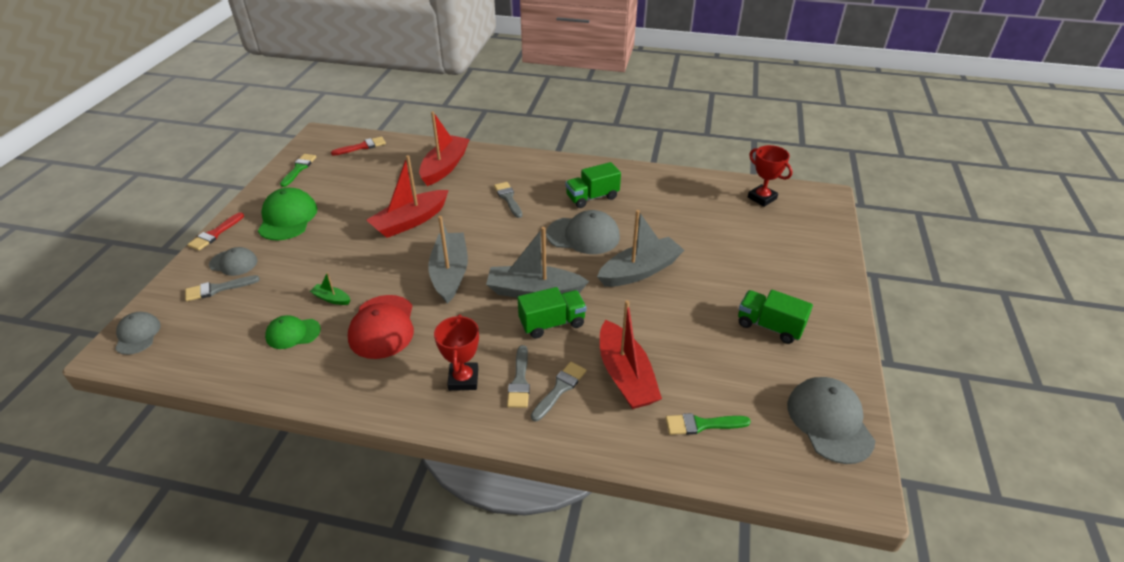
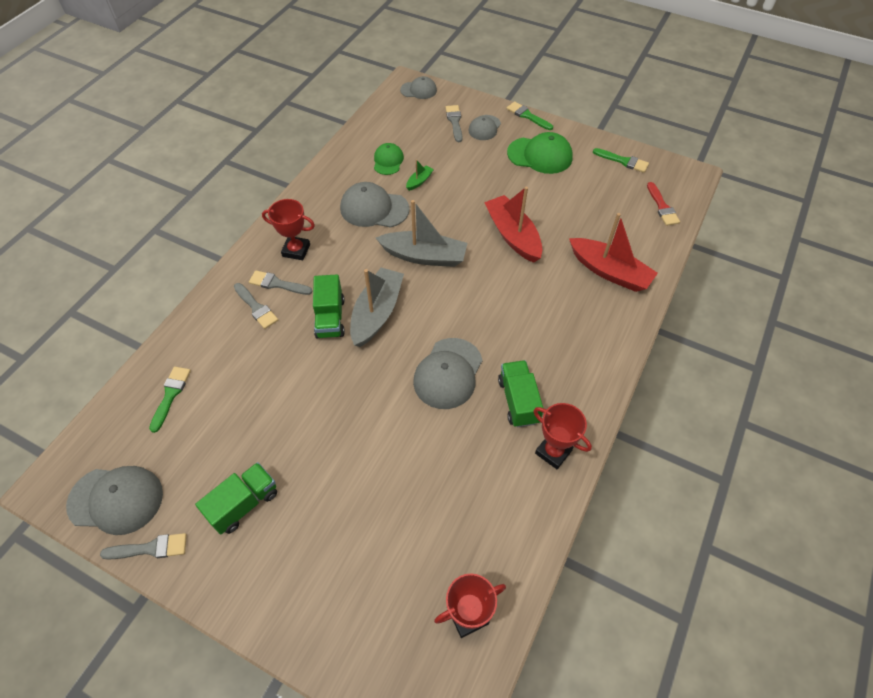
camera: 105 degrees right, 15 degrees up
red brush [187,212,244,251] -> green brush [506,101,553,130]
red cap [348,295,414,359] -> grey cap [340,182,410,228]
grey brush [494,182,522,218] -> grey brush moved to [100,533,187,560]
grey boat [597,210,684,287] -> none
red boat [600,300,662,409] -> none
none -> red trophy [534,403,592,469]

